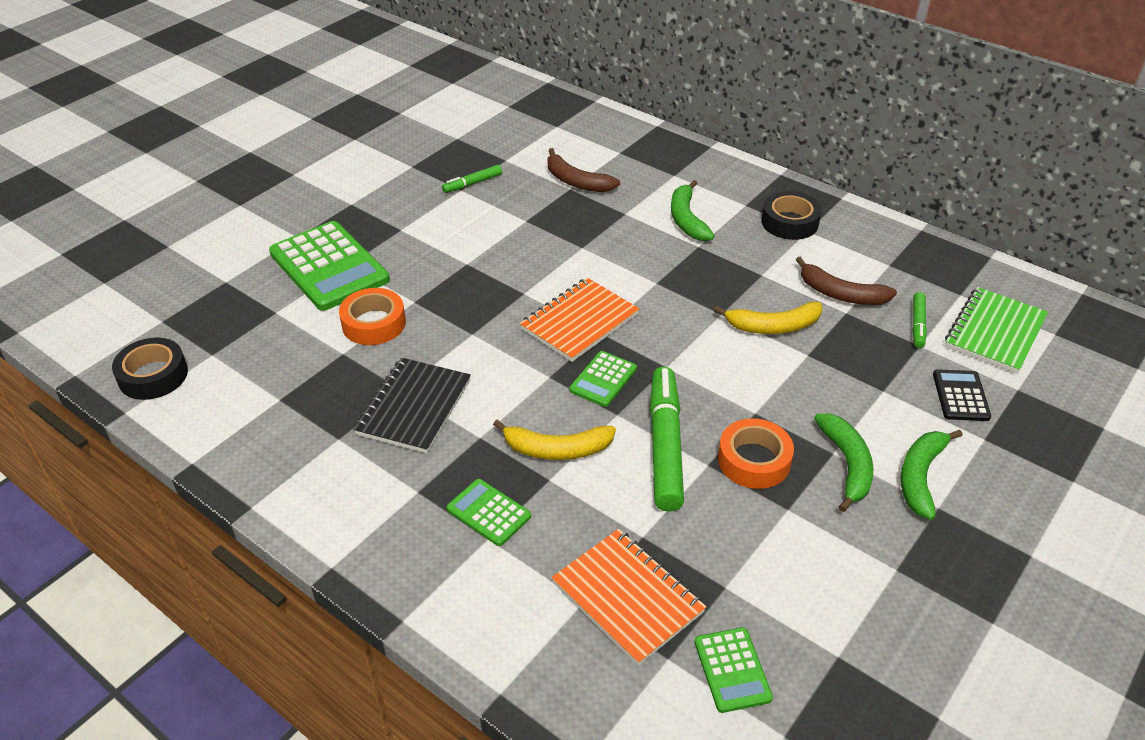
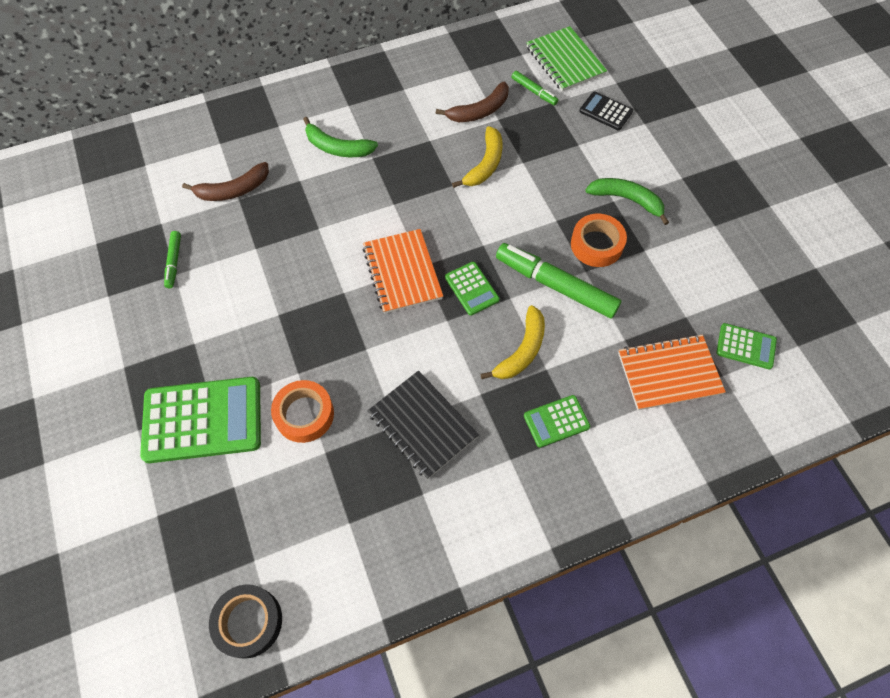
camera: 60 degrees left, 20 degrees up
black tape [761,191,822,240] -> none
green banana [900,430,963,520] -> none

